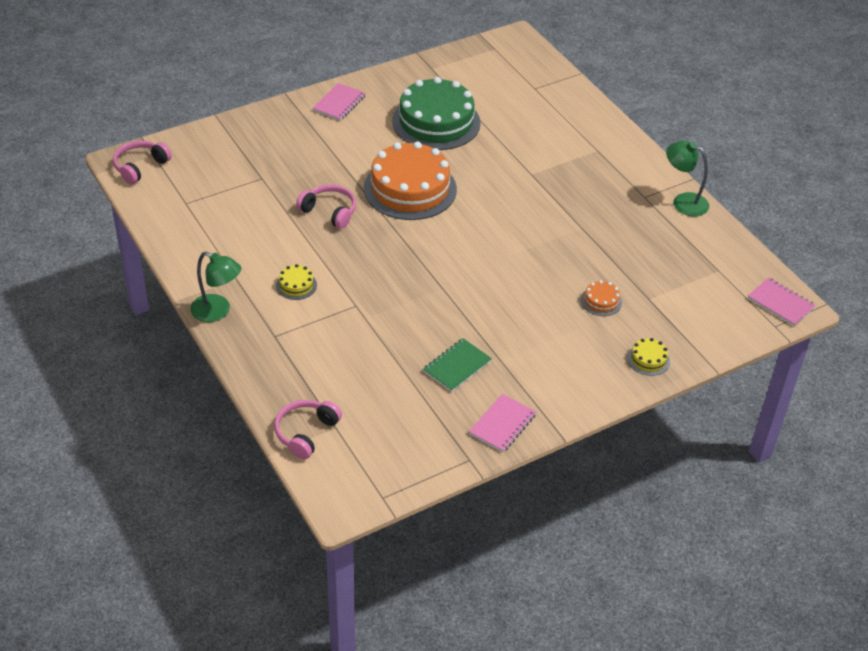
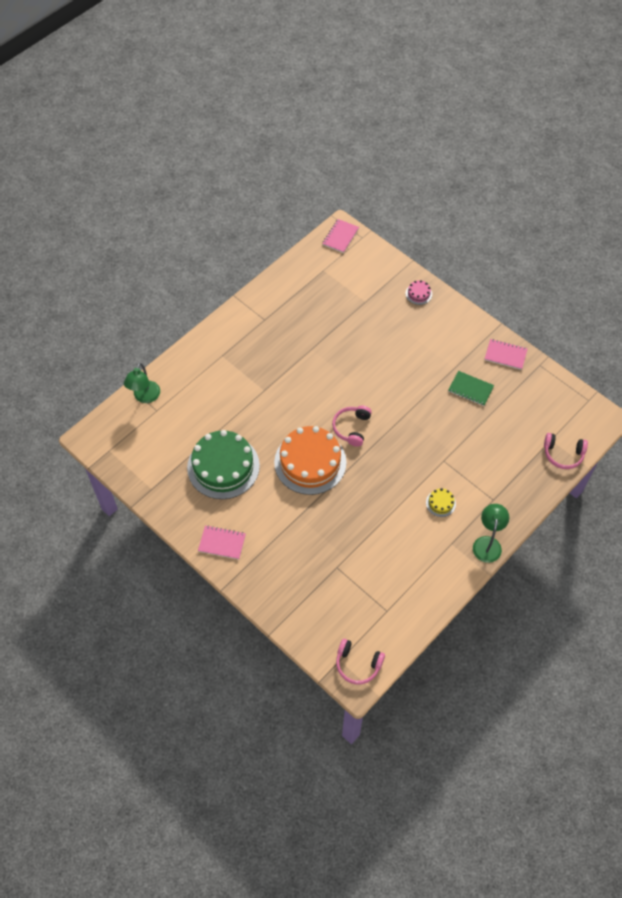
camera: 105 degrees left, 15 degrees up
pink headphones [296,184,356,229] -> pink headphones moved to [332,406,372,447]
orange cake [581,280,622,316] -> none
yellow cake [627,338,670,376] -> pink cake [406,280,432,305]
green lamp [666,141,709,217] -> green lamp moved to [124,363,160,403]

